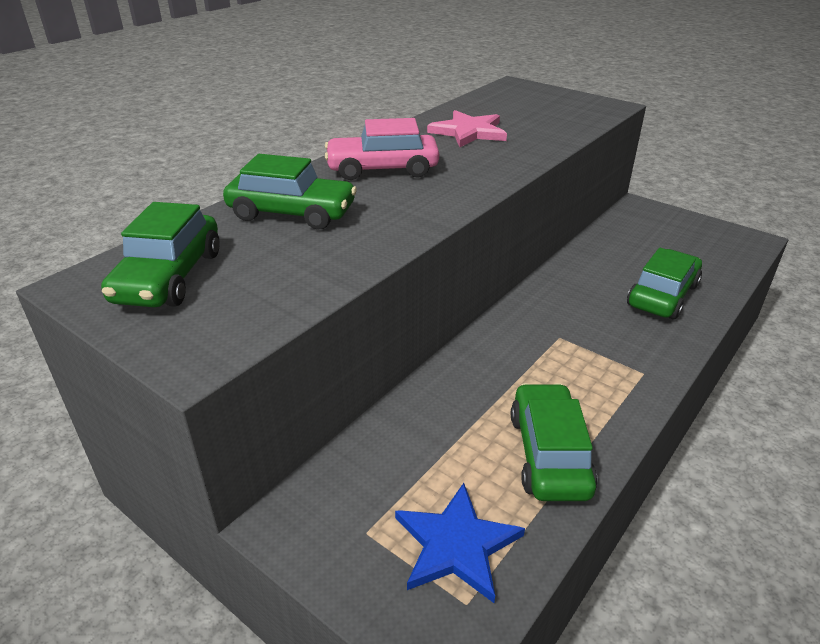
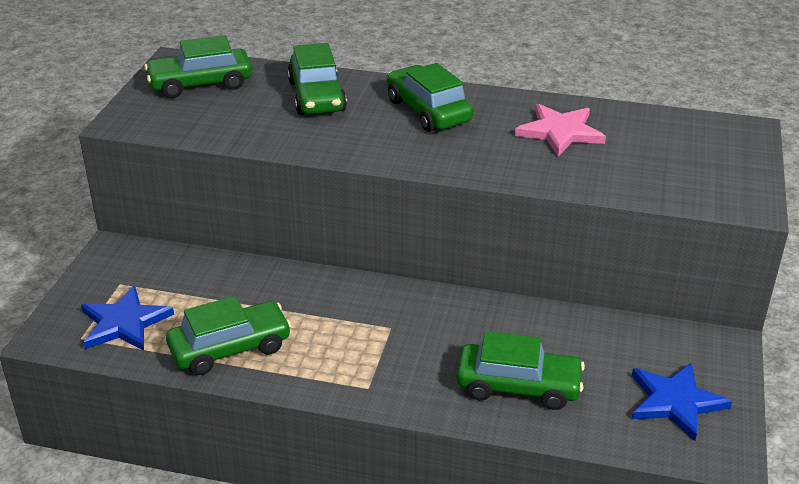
camera: 65 degrees right, 0 degrees up
pink car [325,118,439,180] -> green car [387,63,473,132]
none -> blue star [632,363,732,441]

